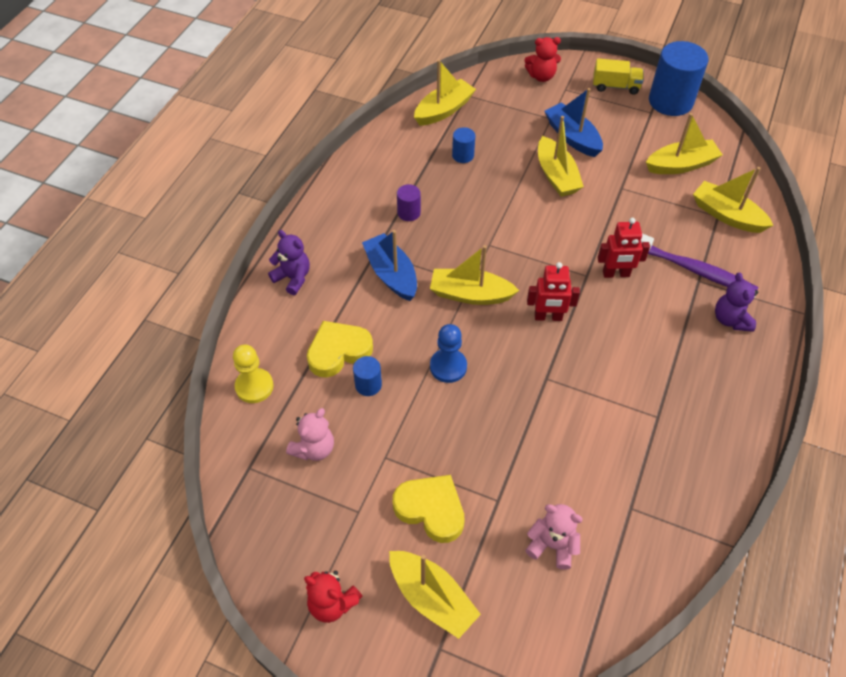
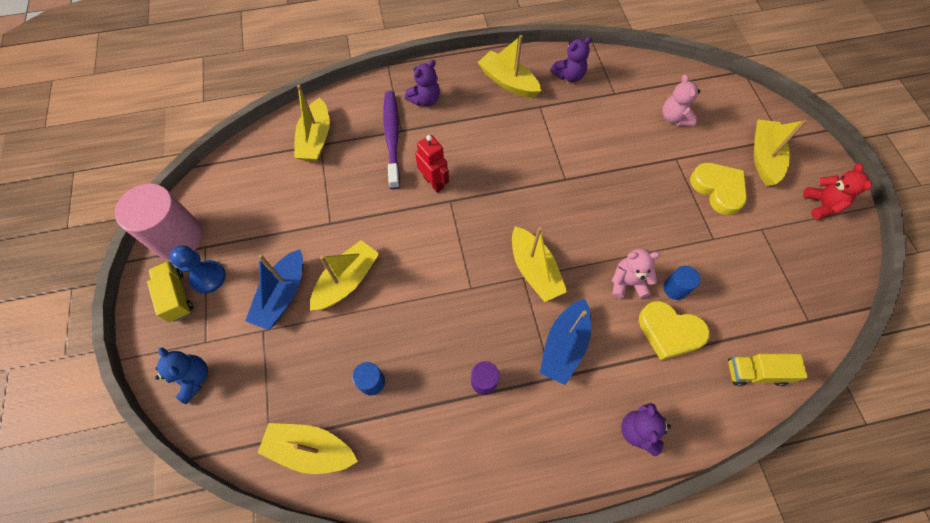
camera: 125 degrees left, 10 degrees up
yellow pawn [233,345,274,403] -> yellow truck [728,354,808,386]
pink teddy bear [286,408,334,461] -> pink teddy bear moved to [612,248,661,299]
yellow heart [393,475,465,543] -> yellow heart turned 150 degrees clockwise [690,163,747,215]
blue pawn [430,324,467,383] -> blue pawn moved to [170,245,226,294]
red teddy bear [525,37,561,82] -> blue teddy bear [155,348,208,404]
red robot [527,262,580,321] -> none
yellow boat [646,113,723,174] -> yellow boat moved to [478,35,541,98]
blue cylinder [649,41,708,116] -> pink cylinder [115,184,203,260]
none -> purple teddy bear [551,36,592,82]

